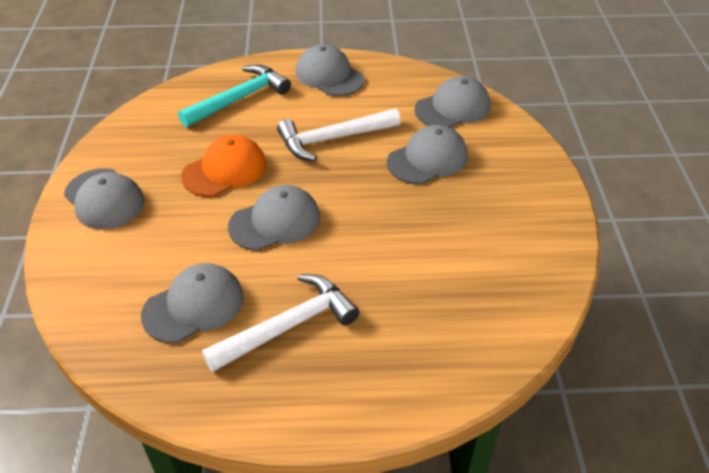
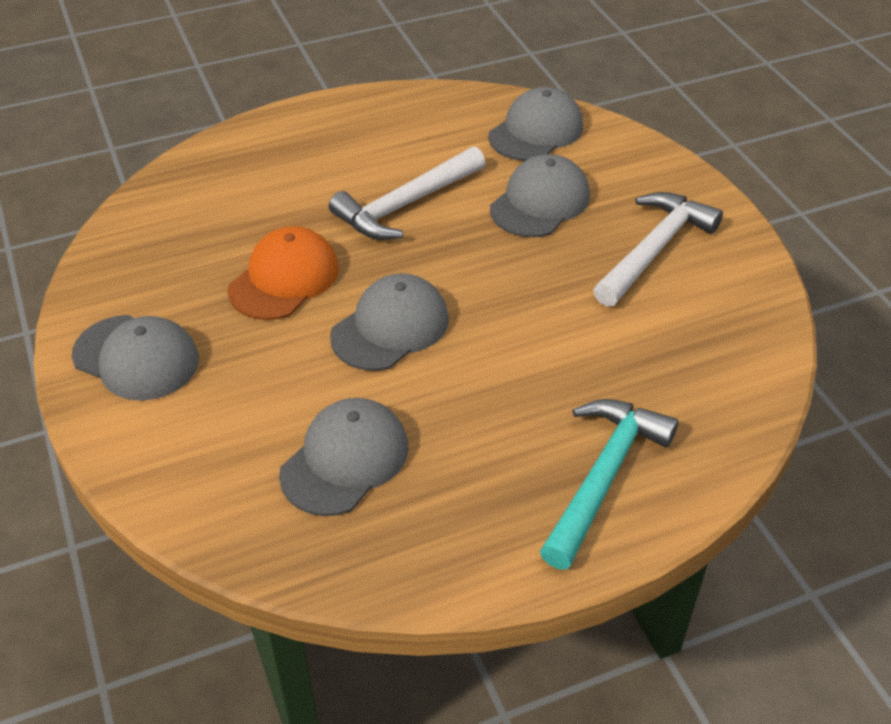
camera: 20 degrees left, 0 degrees up
turquoise hammer [178,64,291,127] -> turquoise hammer moved to [540,399,678,570]
white hammer [202,274,359,372] -> white hammer moved to [593,192,723,307]
grey cap [296,44,364,96] -> none

